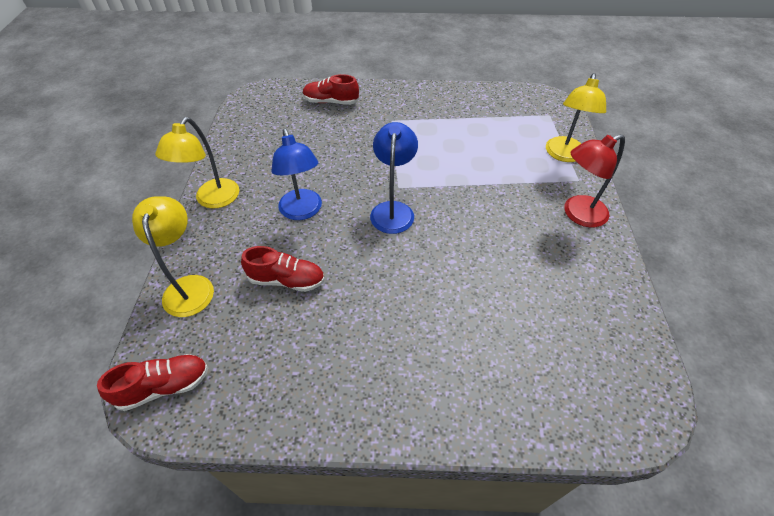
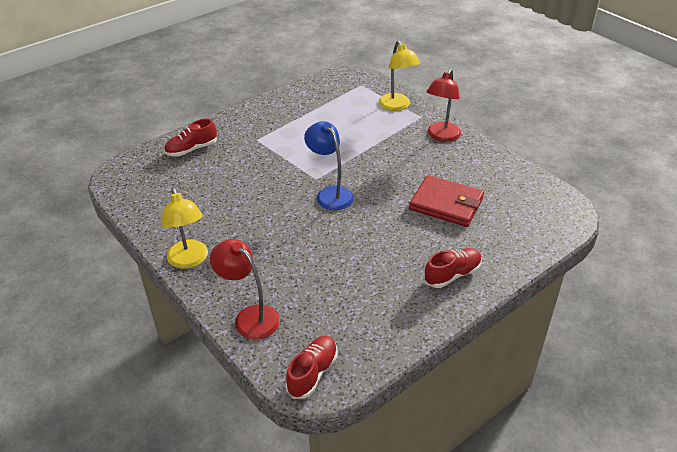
camera: 40 degrees left, 10 degrees down
yellow lamp [132,196,214,317] -> red lamp [210,239,280,339]
red shoe [241,246,325,292] -> red shoe moved to [424,248,482,288]
blue lamp [271,129,322,220] -> none
none -> red wallet [409,175,484,227]

